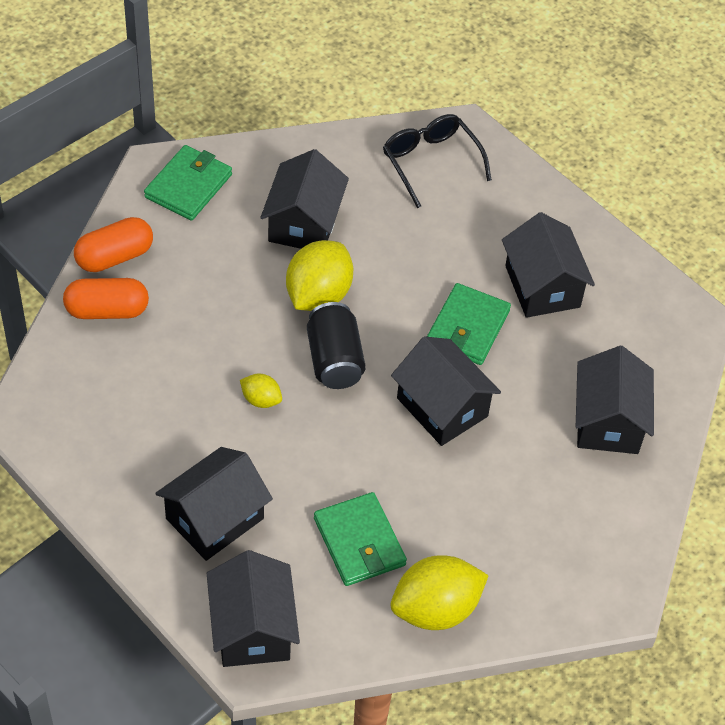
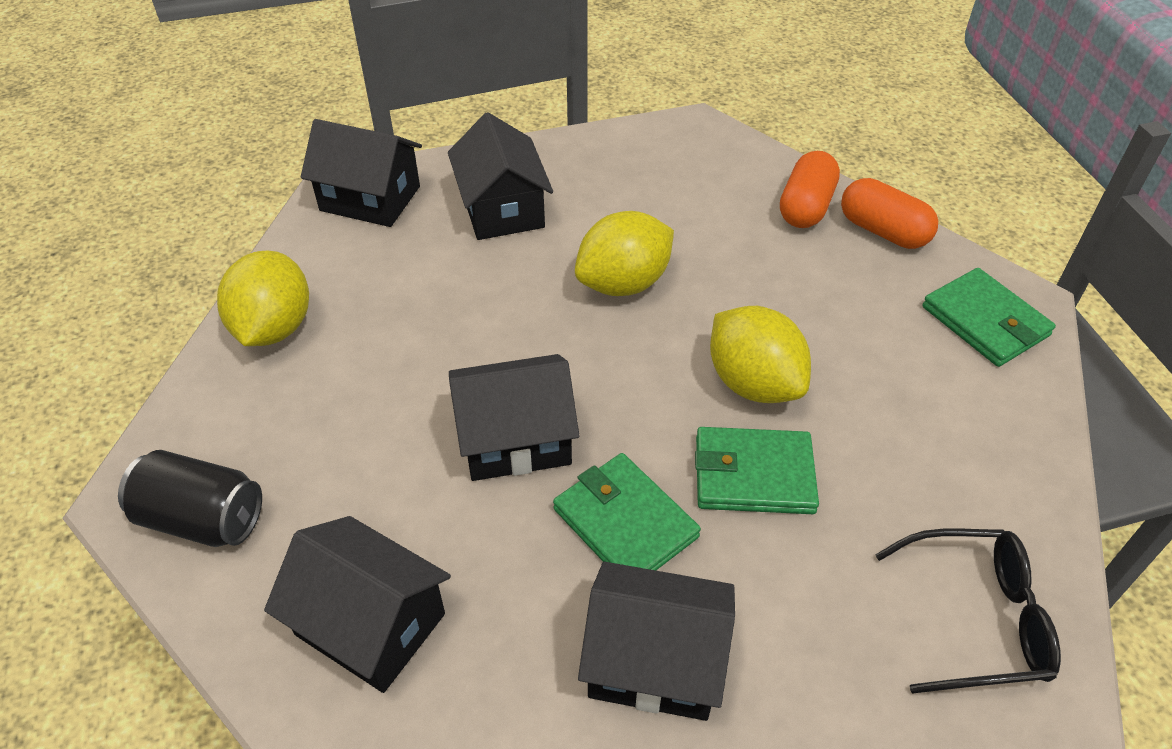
camera: 120 degrees right, 5 degrees down
orange capsule [74,217,153,272] -> orange capsule turned 45 degrees counterclockwise [841,178,938,249]
yellow lemon [240,373,282,408] -> yellow lemon [575,211,674,296], size x2.01
black house [260,149,349,249] -> none
black can [307,302,366,389] -> black can moved to [118,450,262,547]
green wallet [314,492,407,586] -> green wallet moved to [695,427,819,514]

